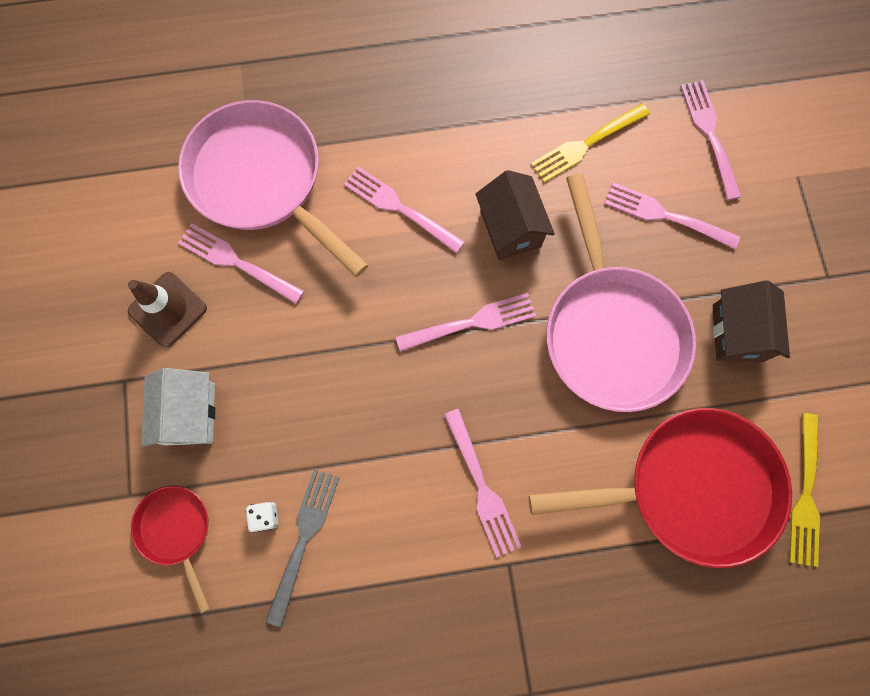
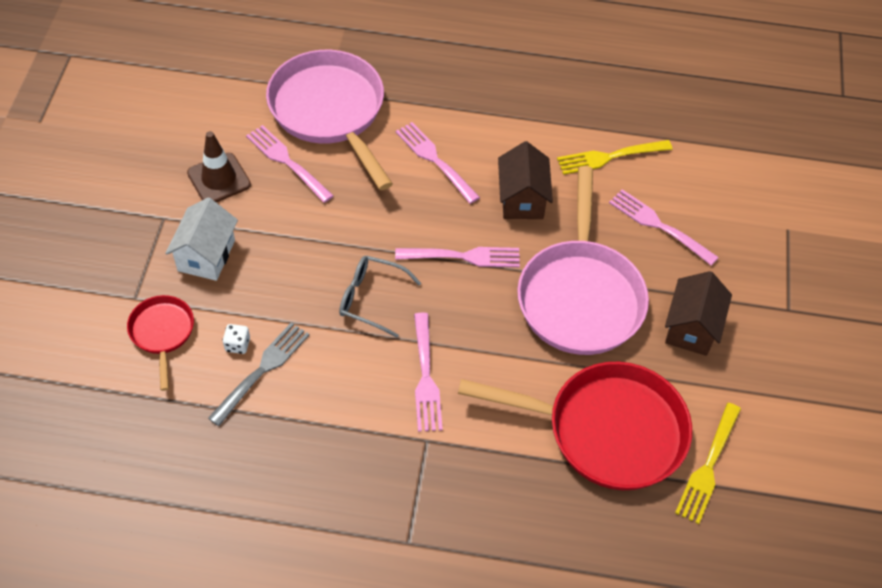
camera: 15 degrees right, 20 degrees down
pink fork [680,80,741,200] -> none
none -> grey glasses [339,256,421,338]

